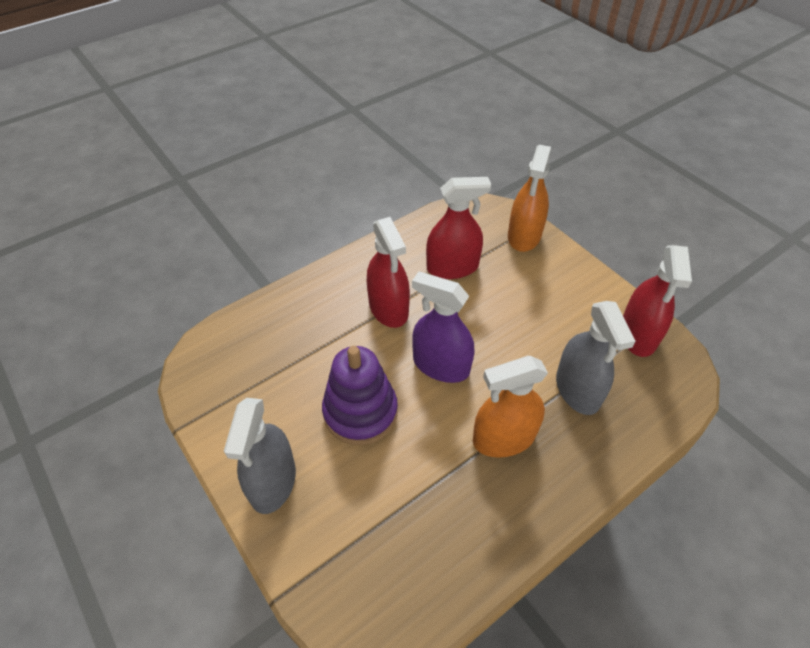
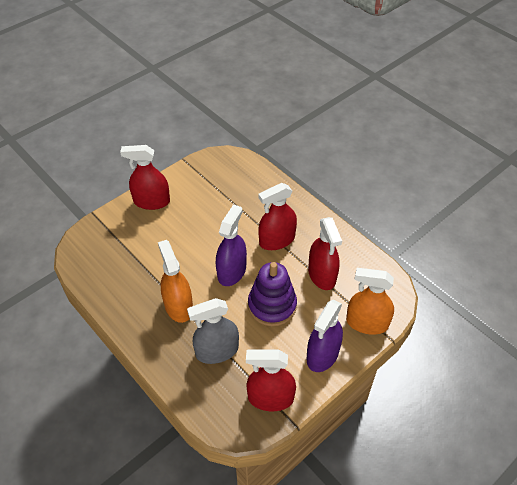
camera: 85 degrees right, 0 degrees up
grey spray bottle [224,398,296,514] -> red spray bottle [120,145,170,210]
purple stacking toy [322,346,398,445] -> purple stacking toy moved to [248,262,297,326]
none -> purple spray bottle [307,300,343,372]

